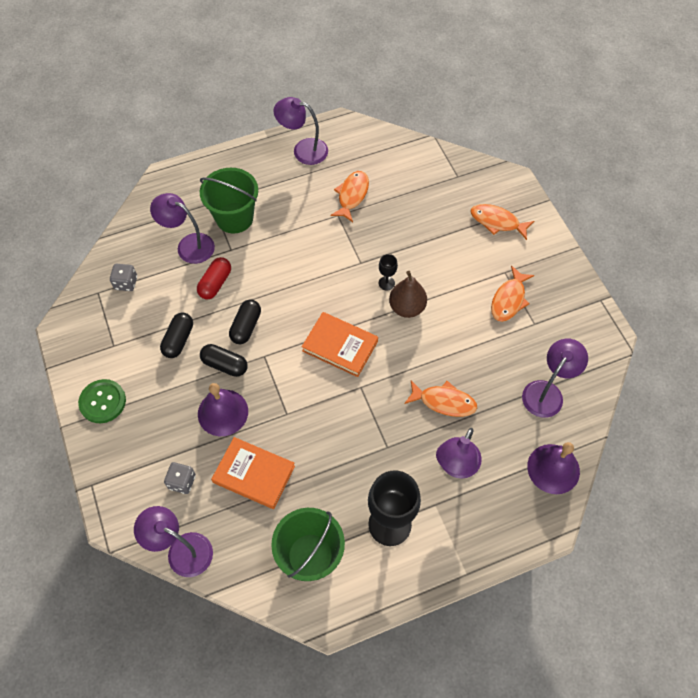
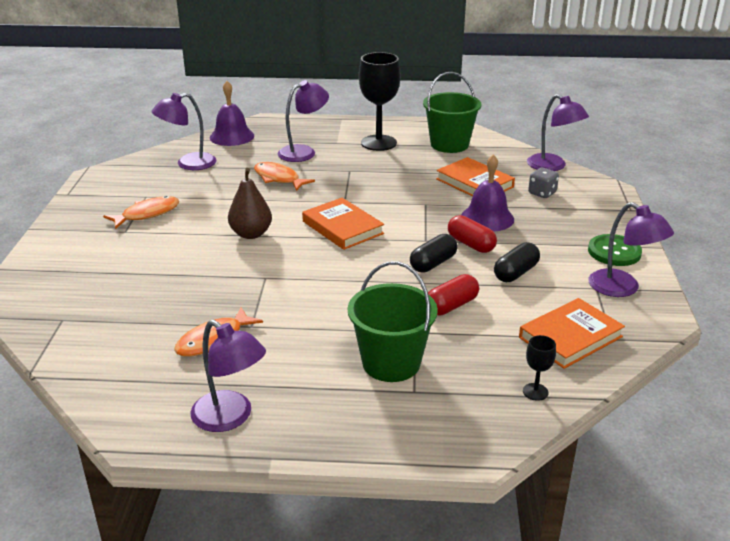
camera: 155 degrees left, 30 degrees down
grey dice [110,264,137,291] -> orange book [519,298,625,369]
purple lamp [150,193,215,264] -> purple lamp moved to [588,202,674,297]
black capsule [200,344,248,377] -> red capsule [448,215,497,253]
black goblet [379,254,398,290] -> black goblet moved to [523,335,556,401]
orange fish [470,204,534,240] -> none

